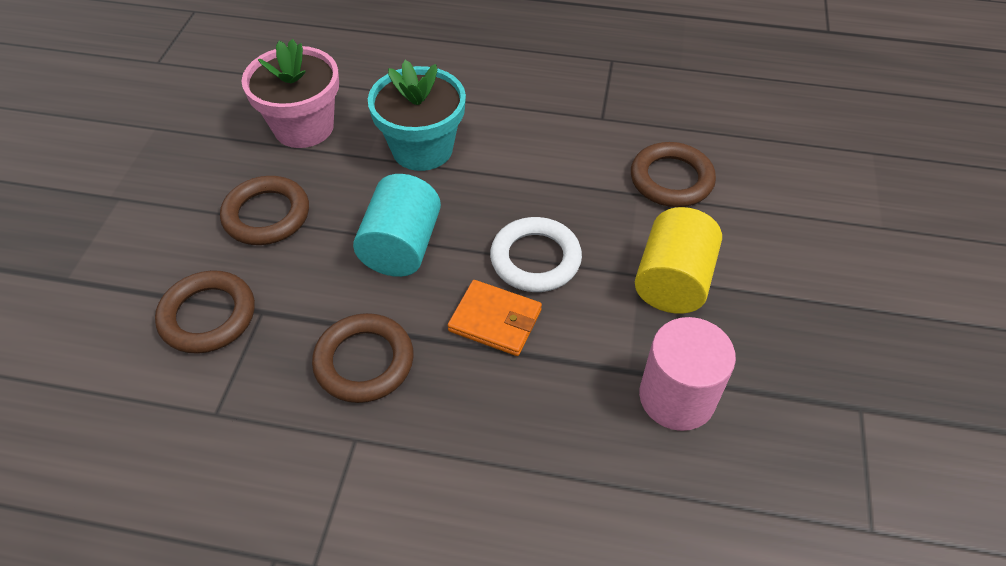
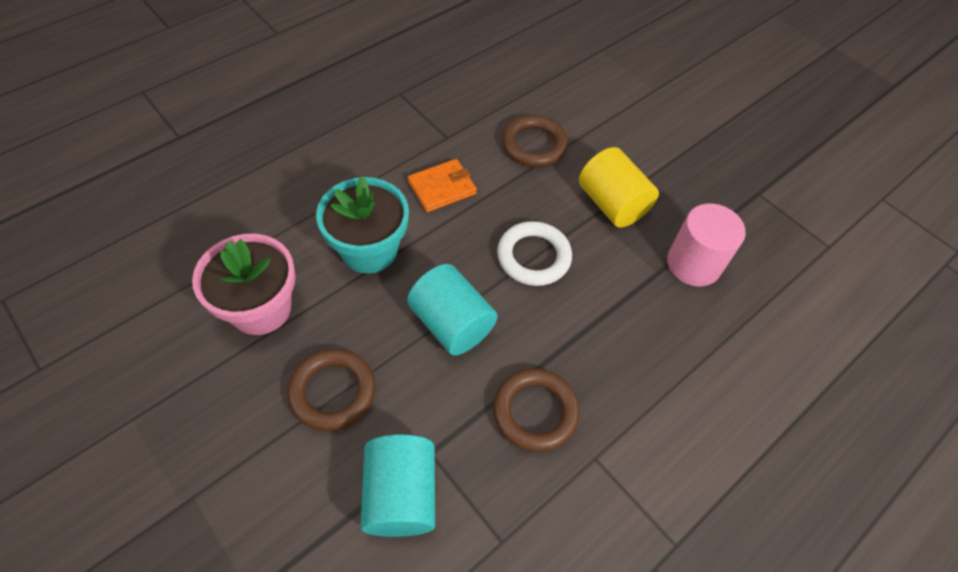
camera: 55 degrees left, 5 degrees up
brown ring [155,270,255,353] -> turquoise cylinder [360,434,435,537]
orange wallet [448,280,542,356] -> orange wallet moved to [408,159,477,212]

